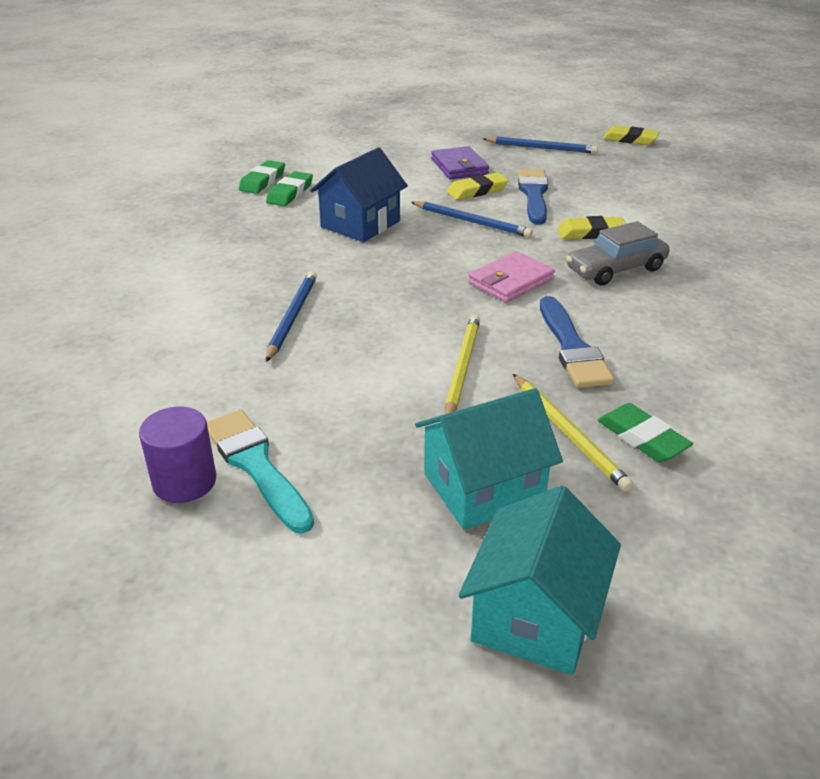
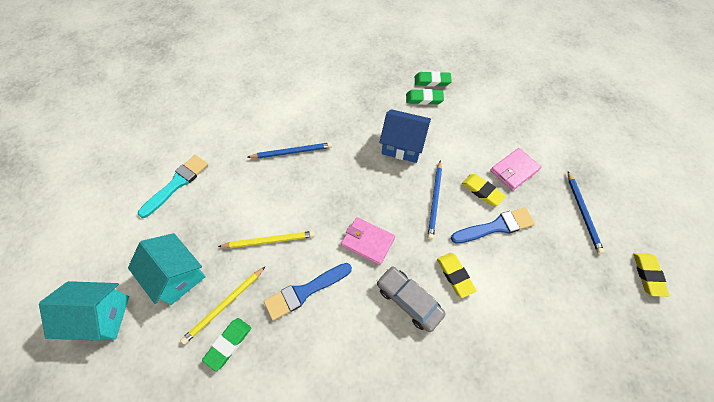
camera: 70 degrees right, 25 degrees up
purple cylinder [139,407,216,503] -> none
purple wallet [431,146,489,179] -> pink wallet [490,148,541,191]

